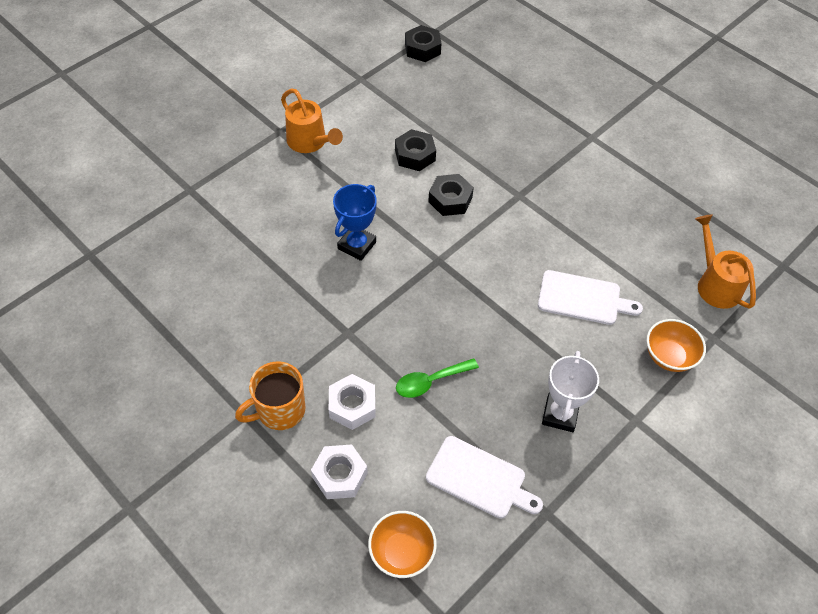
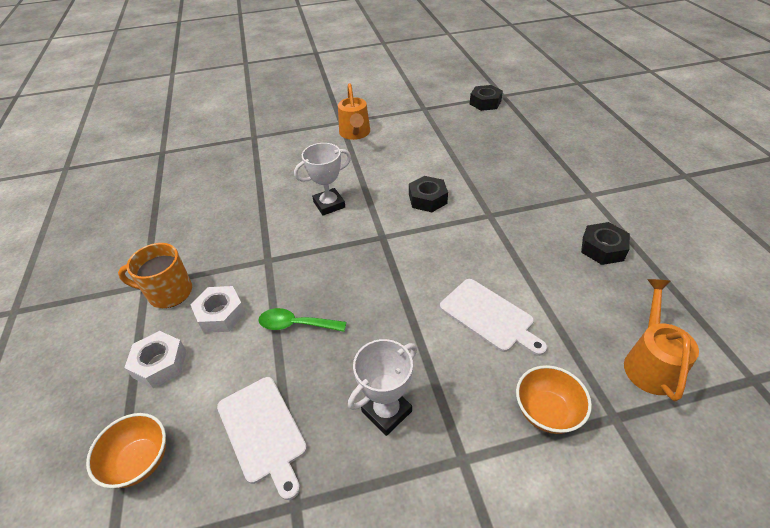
camera: 35 degrees right, 10 degrees down
blue trophy [333,184,377,261] -> white trophy [294,143,351,216]
black nut [395,129,436,171] -> black nut moved to [581,222,630,265]

